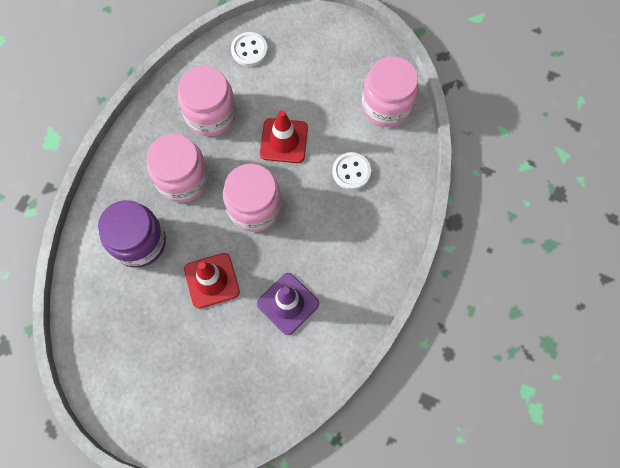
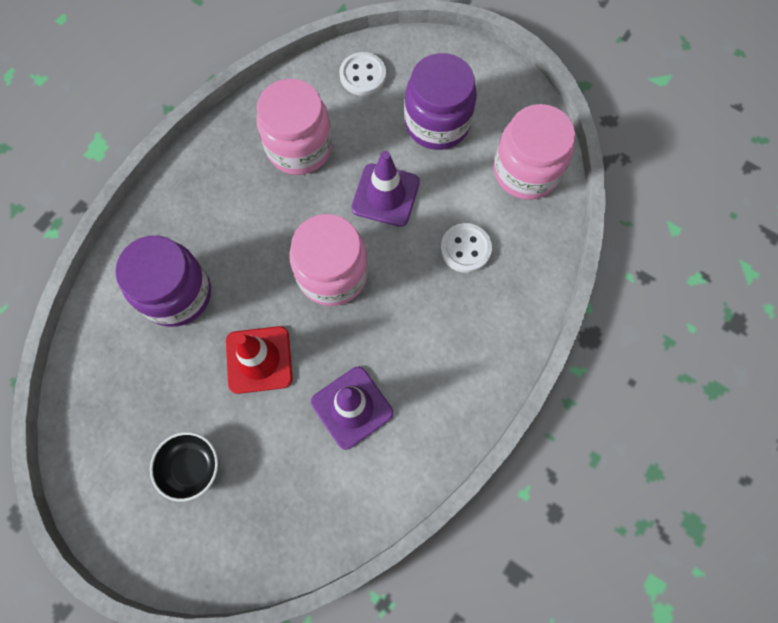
camera: 10 degrees right, 0 degrees up
pink jar [147,134,209,203] -> none
red traffic cone [260,110,308,163] -> purple traffic cone [351,151,420,227]
none -> black bowl [150,432,218,502]
none -> purple jar [404,53,477,150]

